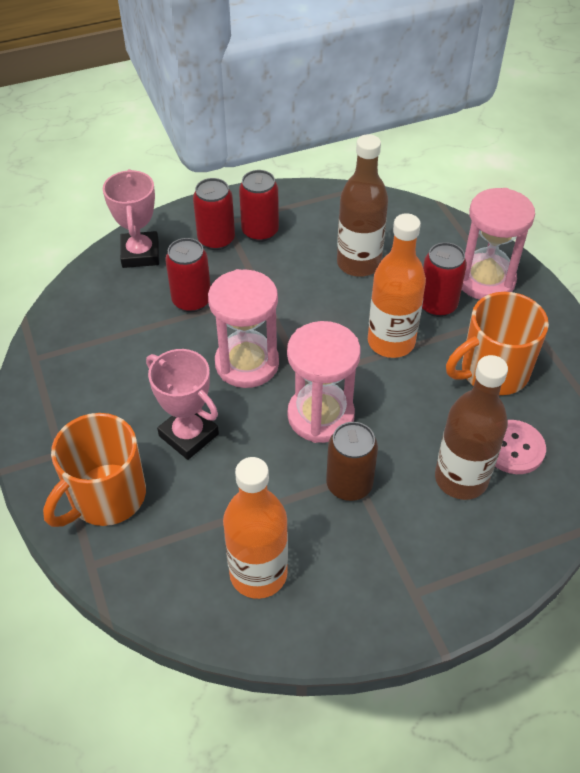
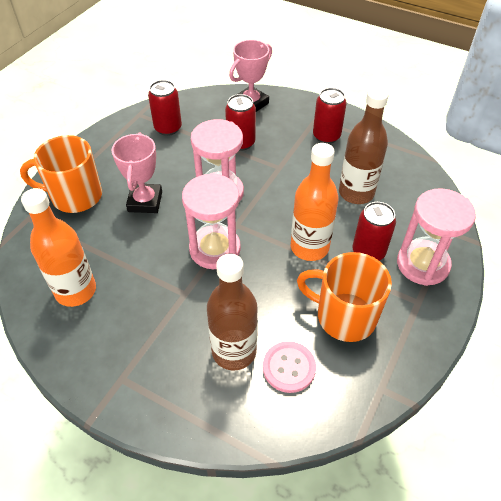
camera: 50 degrees right, 0 degrees up
red can [193,178,235,250] -> red can moved to [148,80,182,136]
brown can [326,422,378,501] -> none

